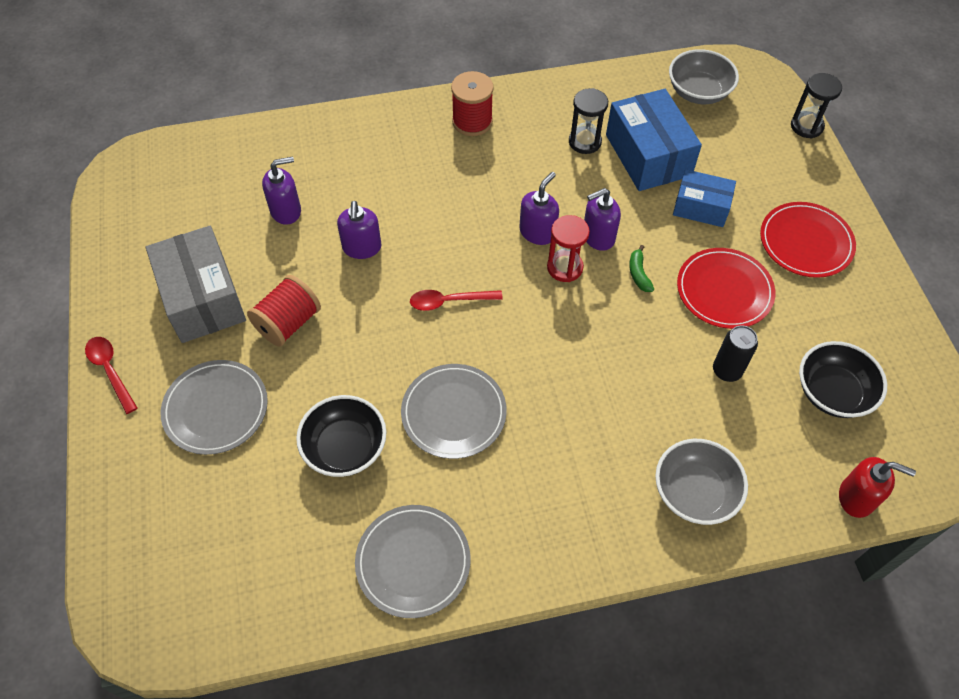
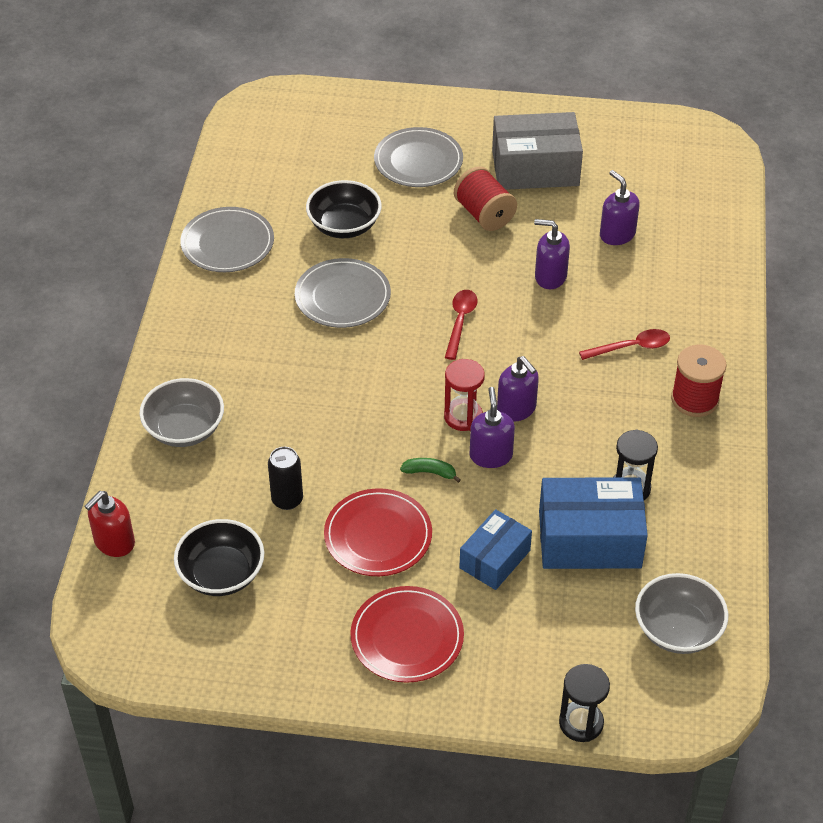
camera: 110 degrees right, 10 degrees down
red spoon [85,337,137,414] -> red spoon moved to [579,329,670,360]
purple soap dispenser [262,157,301,225] -> purple soap dispenser turned 150 degrees clockwise [600,170,640,245]

